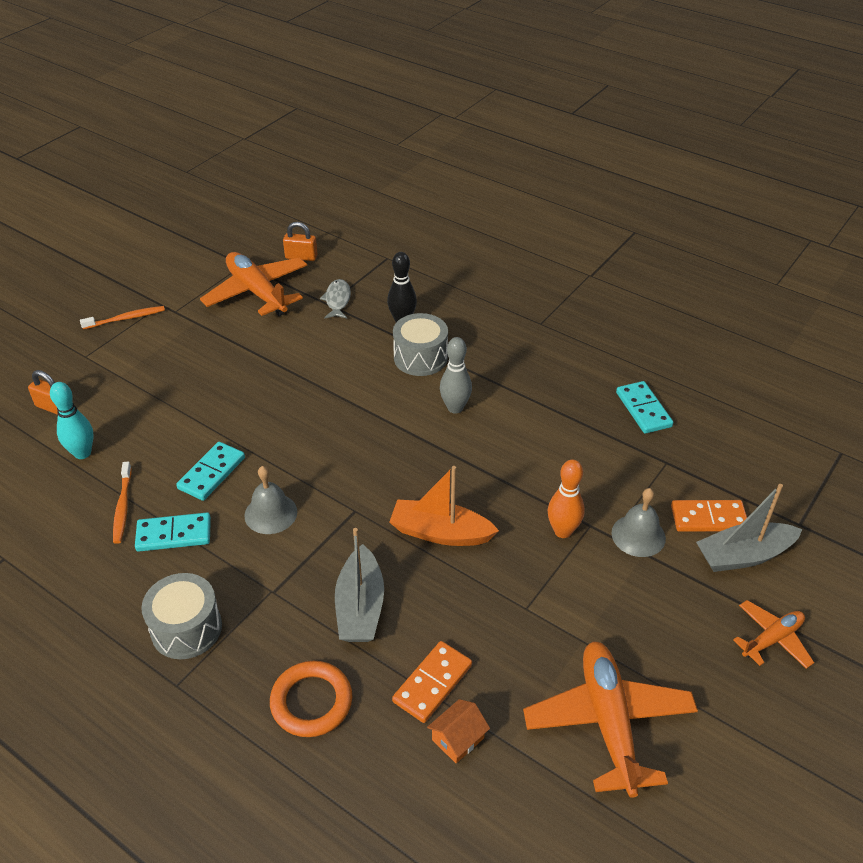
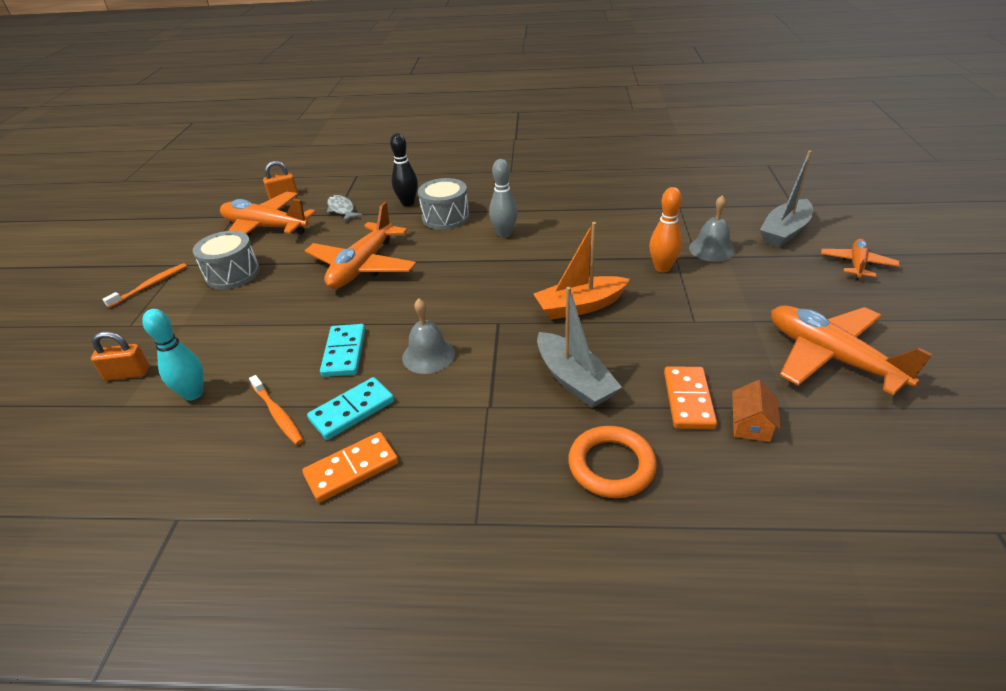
camera: 30 degrees left, 5 degrees down
grey drum [141,573,222,659] -> grey drum moved to [193,231,260,289]
turquoise domino [616,381,673,434] -> none
orange domino [671,500,747,532] -> orange domino moved to [302,432,399,503]
none -> orange plane [305,202,416,289]

